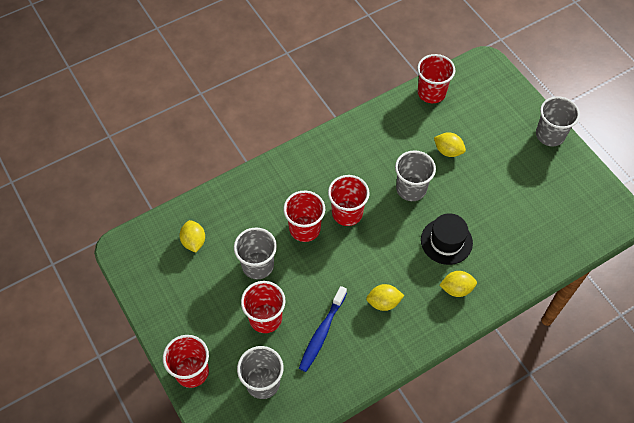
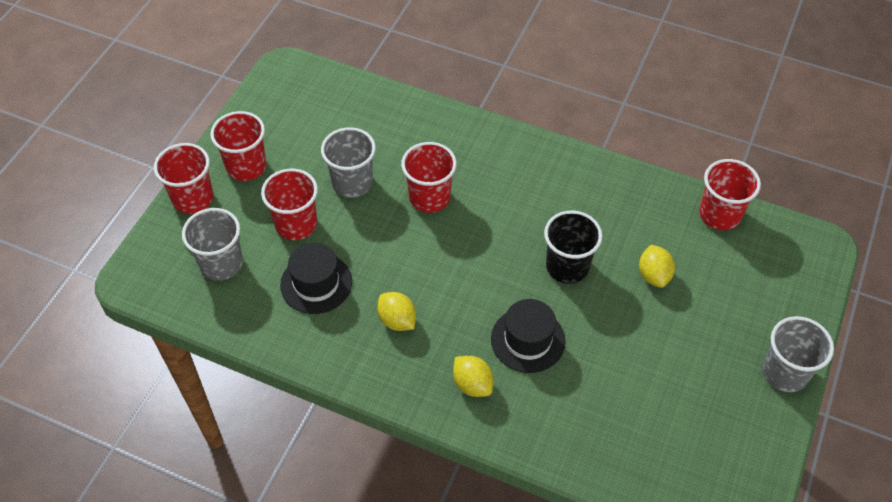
camera: 55 degrees right, 5 degrees down
yellow lemon [179,220,205,253] -> none
blue toothbrush [299,286,347,372] -> black hat [280,243,352,314]
red cup [328,175,370,226] -> red cup moved to [210,111,267,181]
grey cup [395,150,436,201] -> black cup [544,211,603,284]

